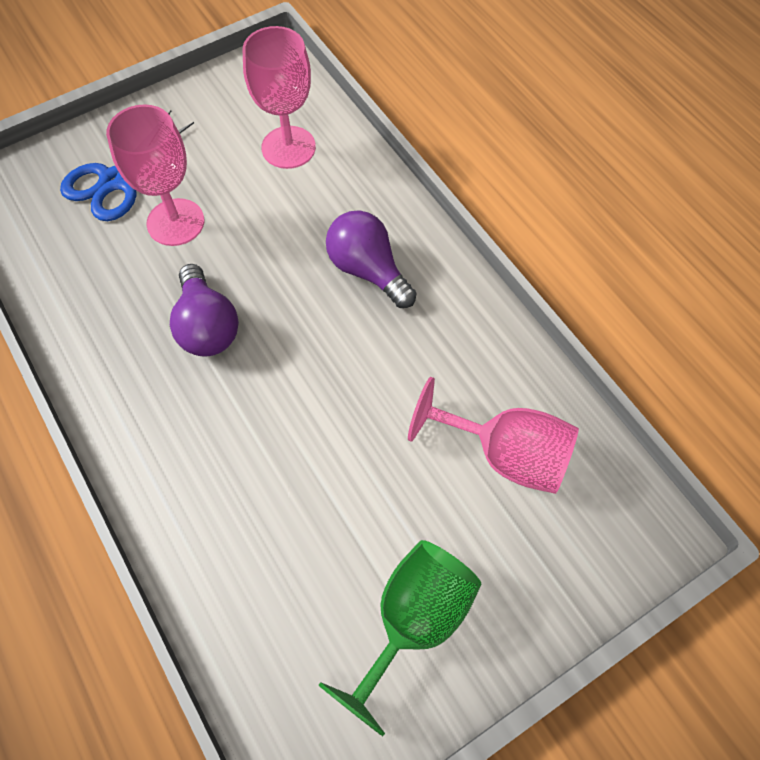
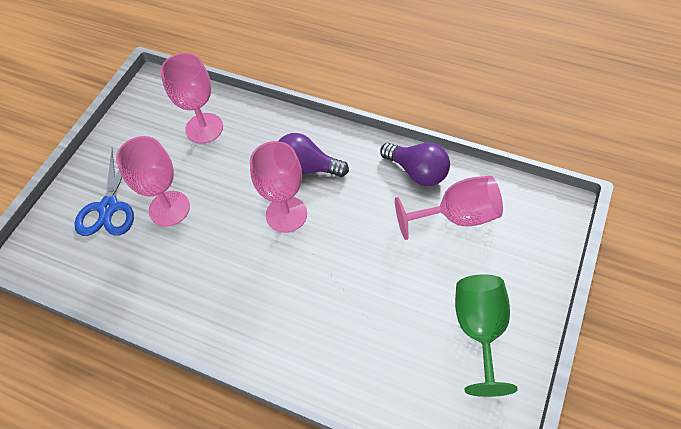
camera: 30 degrees left, 5 degrees down
purple light bulb [170,264,239,357] -> purple light bulb moved to [380,143,450,186]
none -> pink goblet [250,141,307,233]

